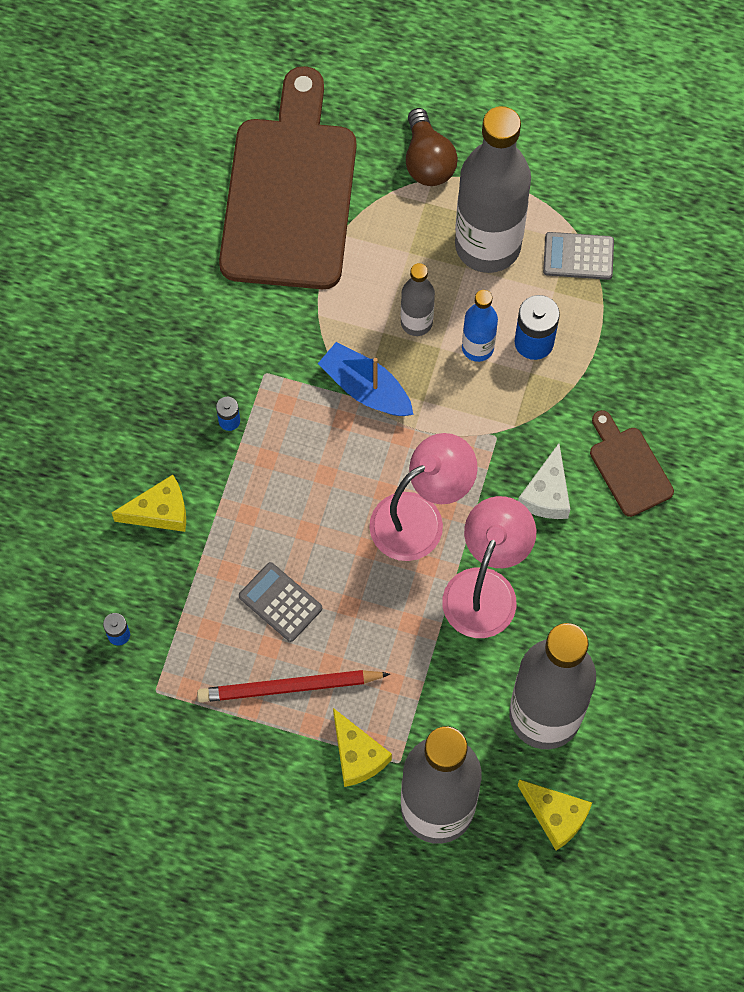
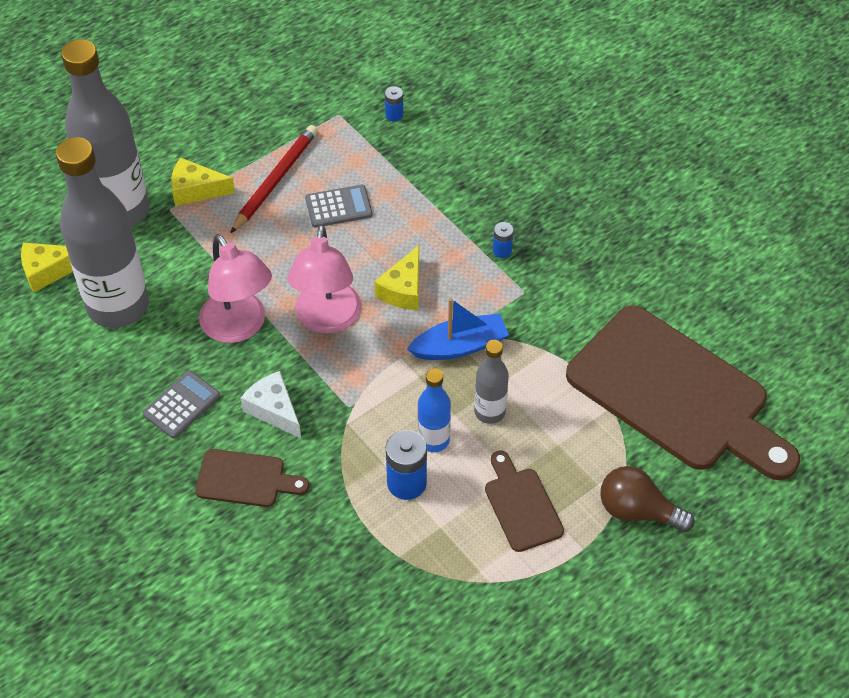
camera: 125 degrees right, 15 degrees down
yellow cheese [112,475,186,532] -> yellow cheese moved to [374,245,419,310]
grey bottle [455,106,531,273] -> brown cutting board [485,450,564,552]
grey calculator [543,232,614,280] -> grey calculator moved to [143,371,220,438]

